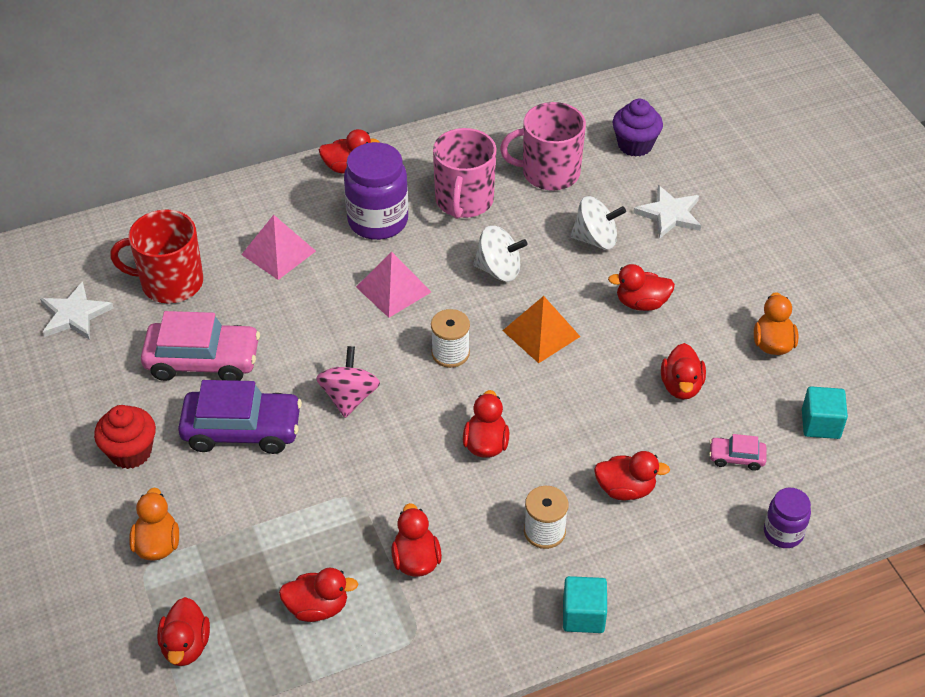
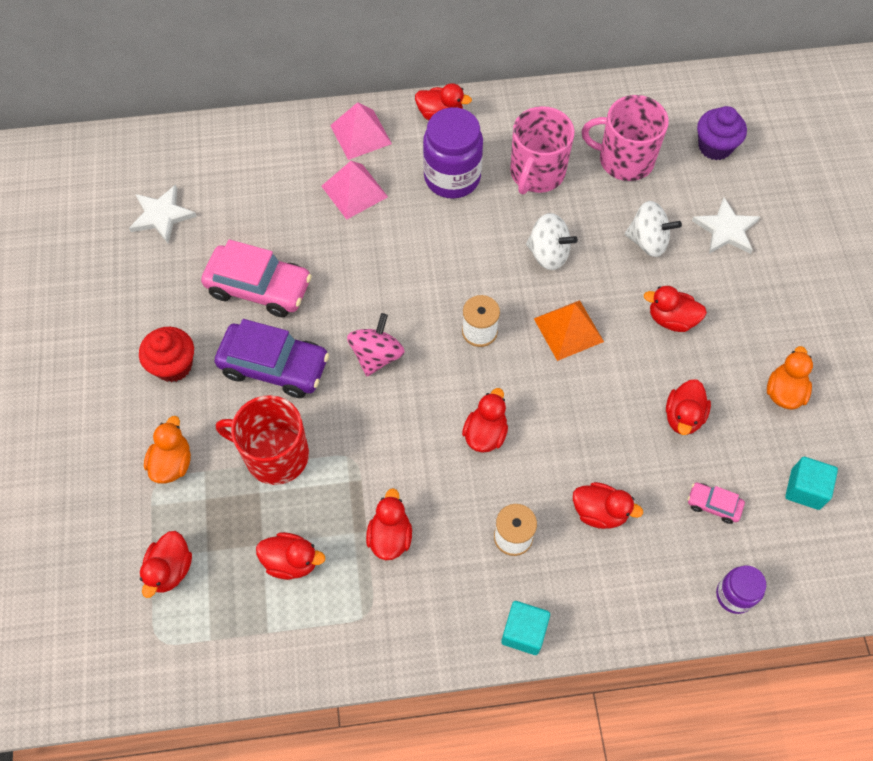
camera: 15 degrees right, 15 degrees up
red mug [110,209,203,304] -> red mug moved to [216,395,309,485]
pink pyramid [356,251,431,318] -> pink pyramid moved to [330,102,392,160]

